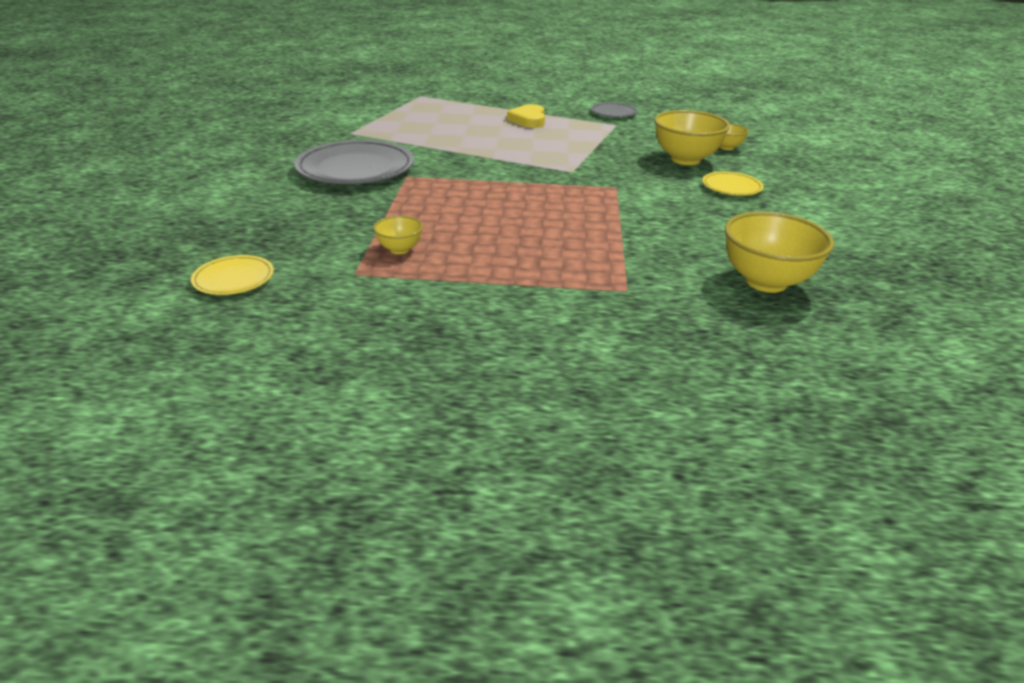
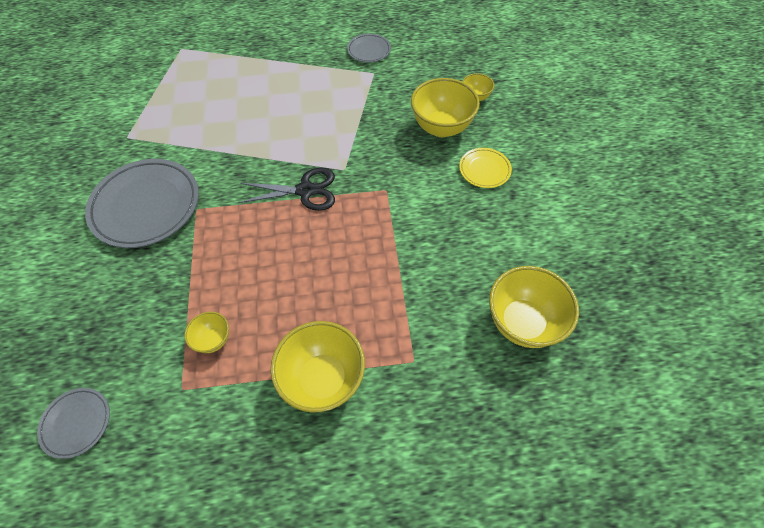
camera: 10 degrees left, 25 degrees up
yellow plate [191,255,274,295] -> grey plate [37,388,110,459]
yellow heart [507,104,545,128] -> none
none -> black scissors [238,167,335,211]
none -> yellow bowl [271,321,365,413]

